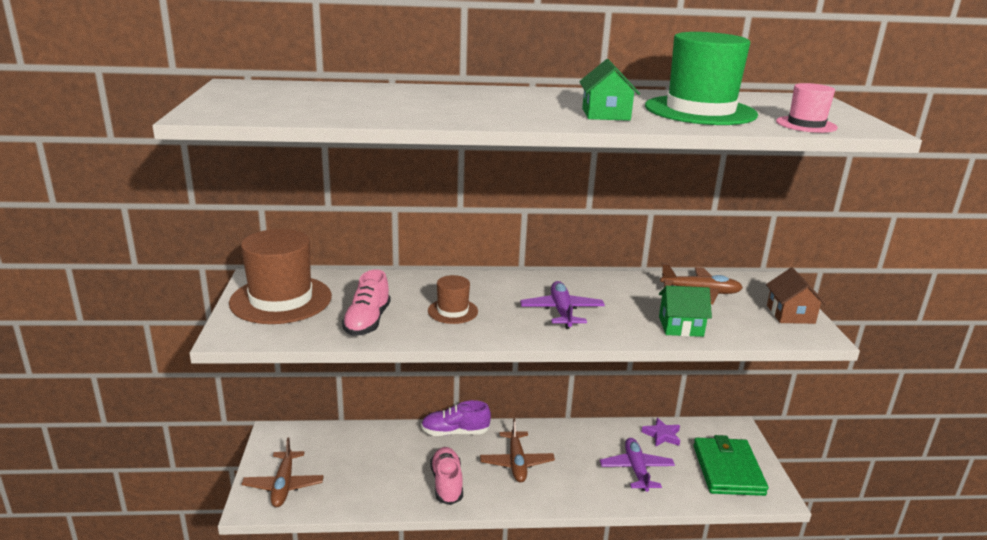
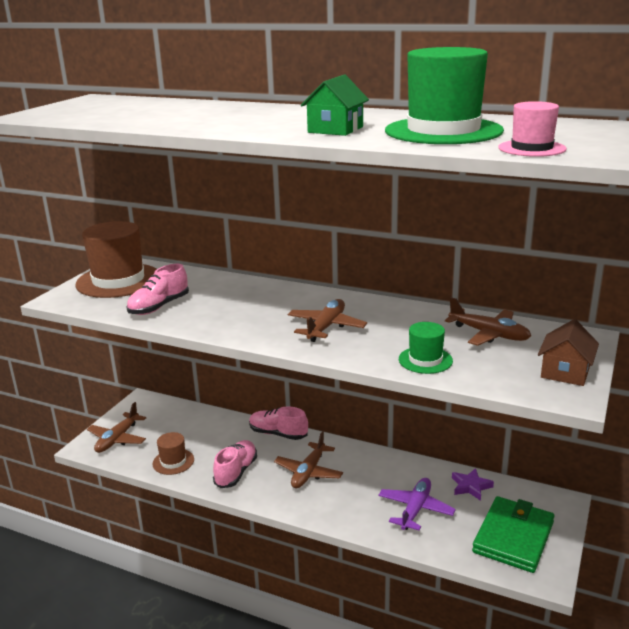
camera: 30 degrees right, 0 degrees up
purple shoe [421,400,491,436] -> pink shoe [249,407,308,440]
brown hat [428,275,478,324] -> brown hat moved to [152,432,194,475]
purple plane [520,281,605,329] -> brown plane [288,299,367,342]
green house [659,286,712,337] -> green hat [399,322,453,374]

